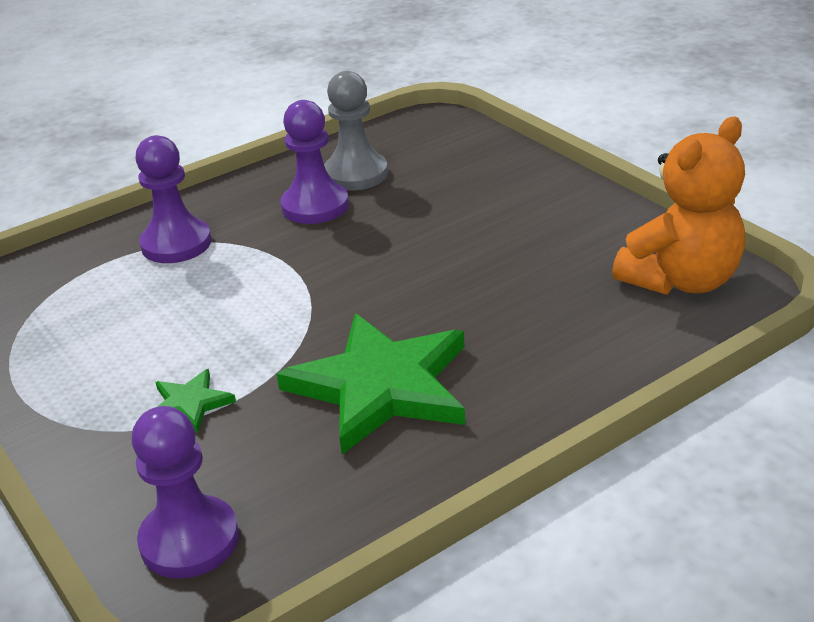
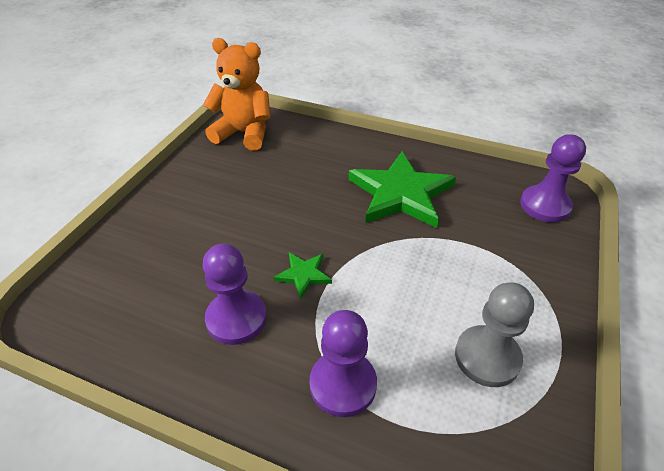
camera: 125 degrees left, 10 degrees up
green star [156,369,236,433] -> green star moved to [274,253,332,299]
grey pawn [324,71,388,191] -> grey pawn moved to [455,282,534,387]

